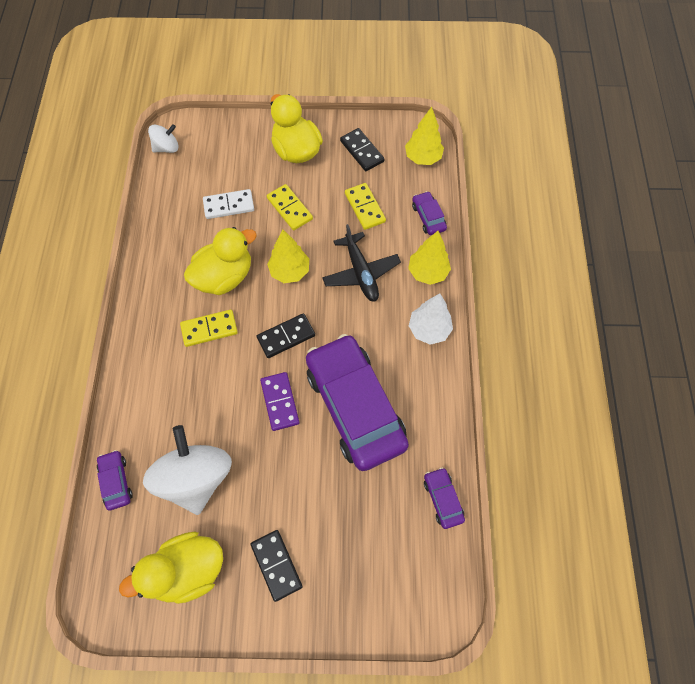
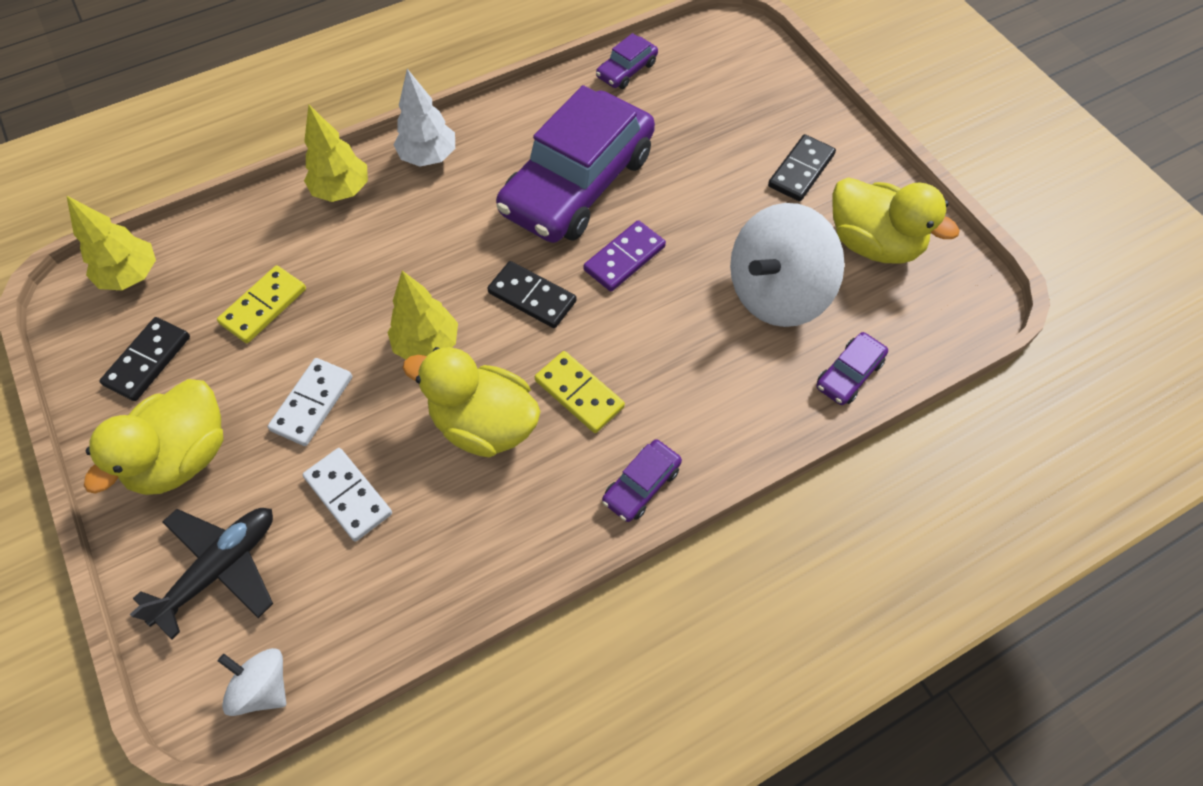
camera: 120 degrees left, 5 degrees down
yellow domino [267,184,313,230] -> white domino [268,358,352,446]
black plane [322,224,401,302] -> black plane moved to [130,508,273,639]
purple car [412,191,447,235] -> purple car moved to [602,439,682,522]

